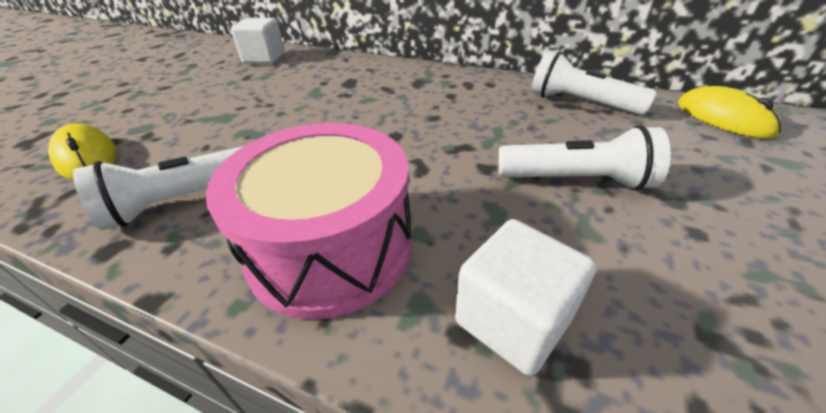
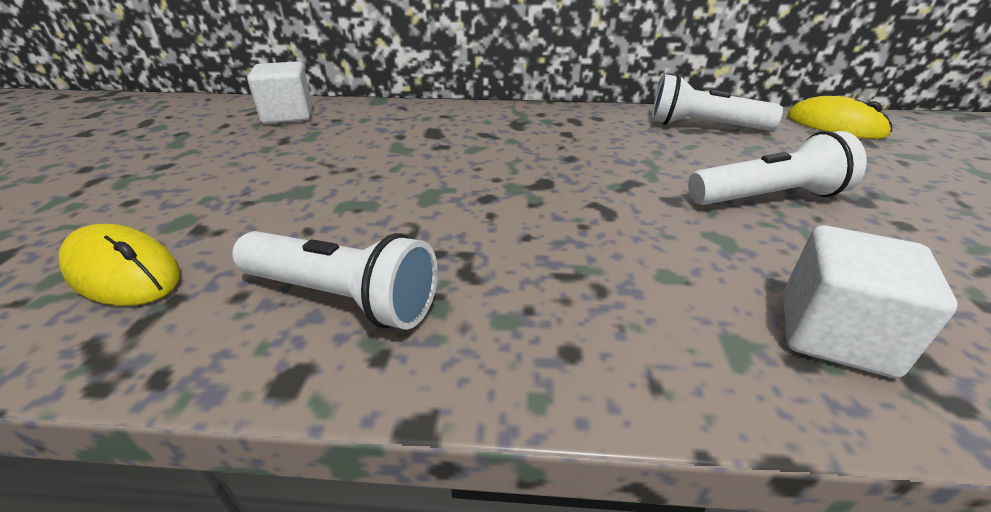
camera: 20 degrees left, 5 degrees down
white flashlight [73,146,244,230] -> white flashlight turned 105 degrees counterclockwise [232,231,438,330]
pink drum [205,123,412,320] -> none

